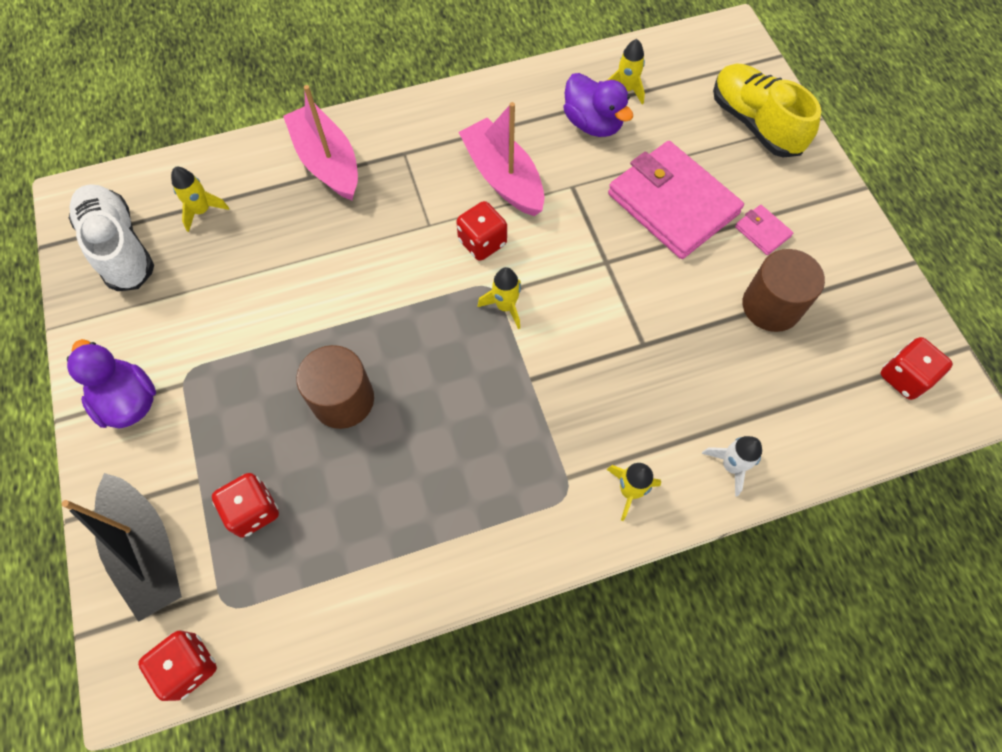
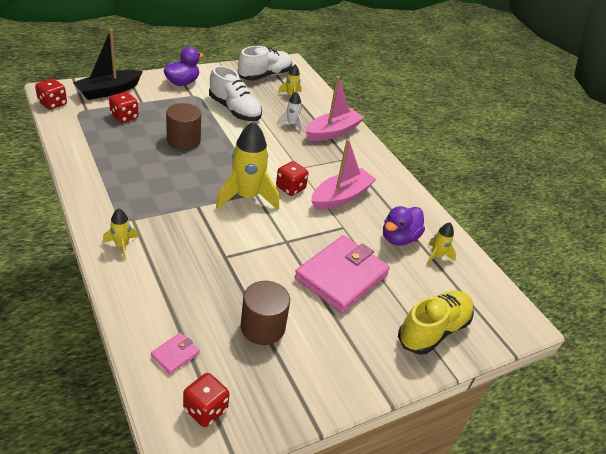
camera: 75 degrees right, 25 degrees down
yellow rocket [478,267,521,329] -> yellow rocket [216,121,279,210], size x2.03
white rocket [702,436,762,496] -> white rocket moved to [277,92,302,132]
pink wallet [735,205,793,255] -> pink wallet moved to [151,333,200,375]
none -> white shoe [209,66,262,121]

